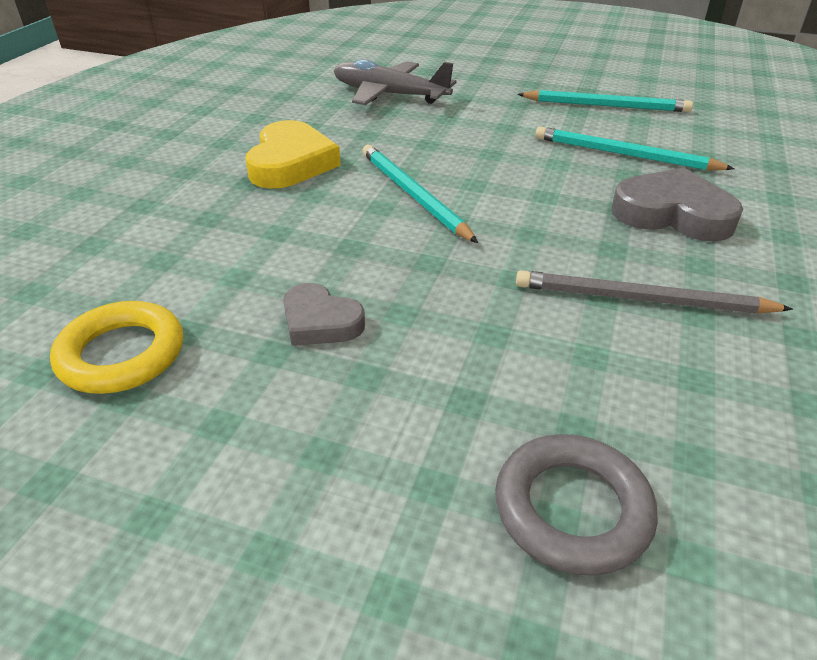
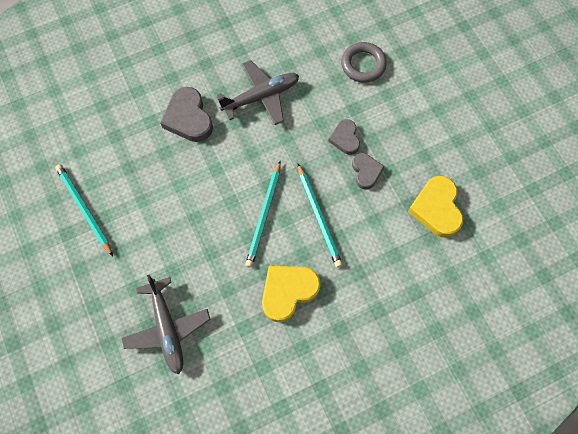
camera: 135 degrees left, 30 degrees up
yellow ring [50,301,183,394] -> yellow heart [408,176,463,238]
grey pencil [516,270,793,314] -> grey plane [217,60,299,125]
turquoise pencil [535,126,735,170] -> turquoise pencil moved to [298,164,343,268]
none -> grey heart [328,119,360,155]

